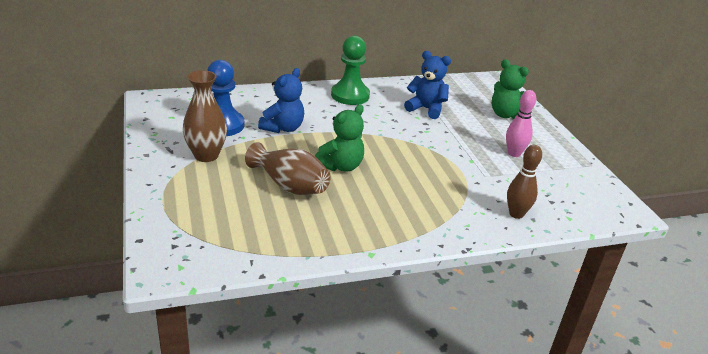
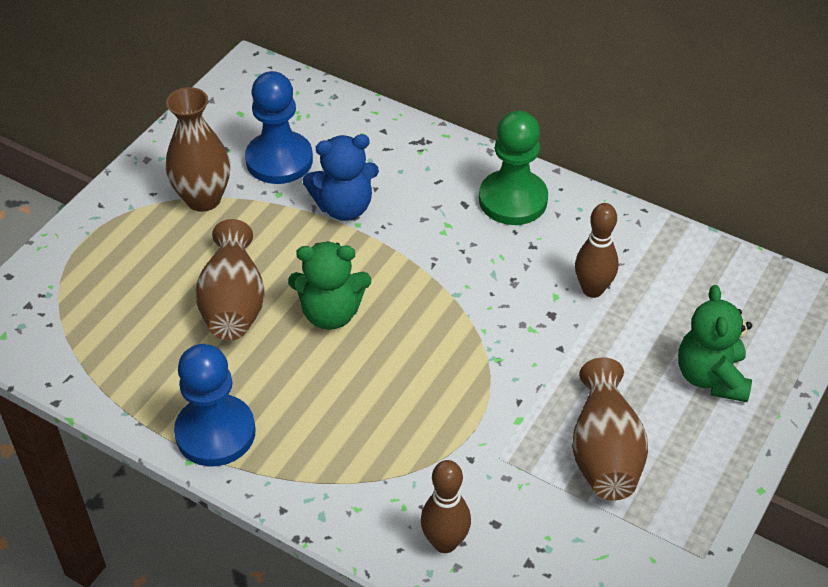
camera: 50 degrees right, 15 degrees up
blue teddy bear [404,51,451,119] -> brown bowling pin [575,203,619,298]
pink bowling pin [506,90,536,157] -> brown vase [572,357,648,501]
none -> blue pawn [174,344,256,466]

